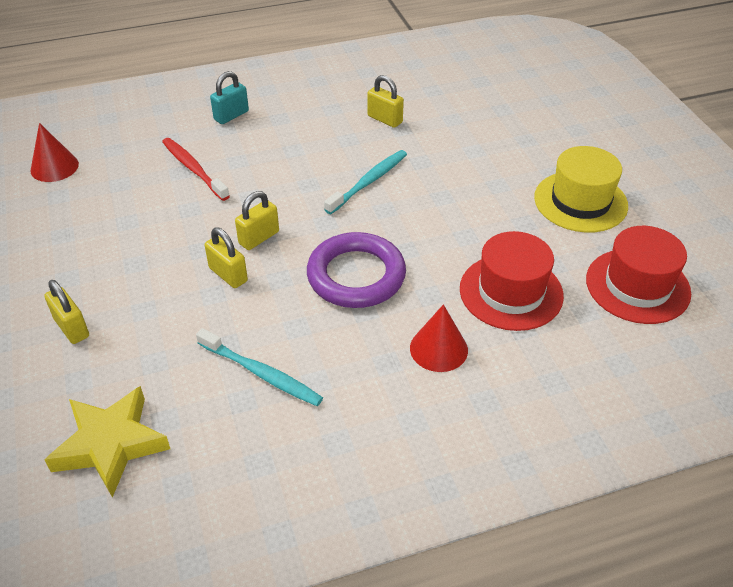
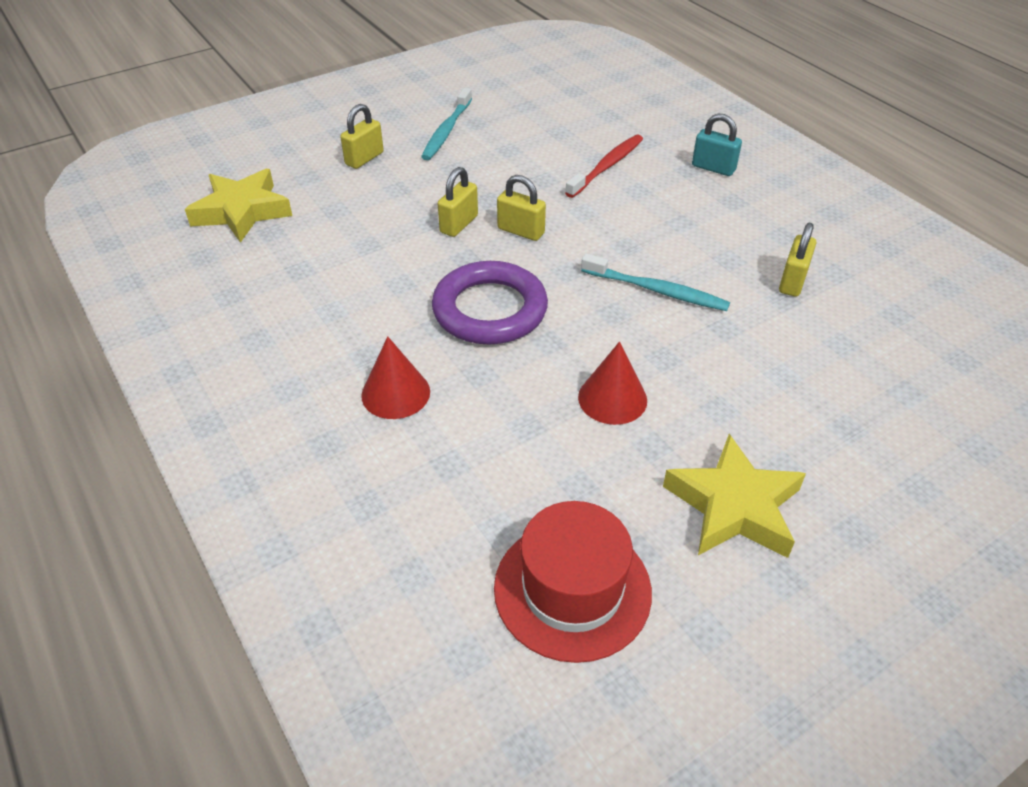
camera: 75 degrees right, 0 degrees up
red cone [31,123,79,182] -> red cone moved to [578,342,647,425]
turquoise toothbrush [196,328,323,406] -> turquoise toothbrush moved to [421,88,472,160]
red hat [460,231,564,331] -> none
yellow hat [534,146,628,233] -> yellow star [663,434,806,558]

